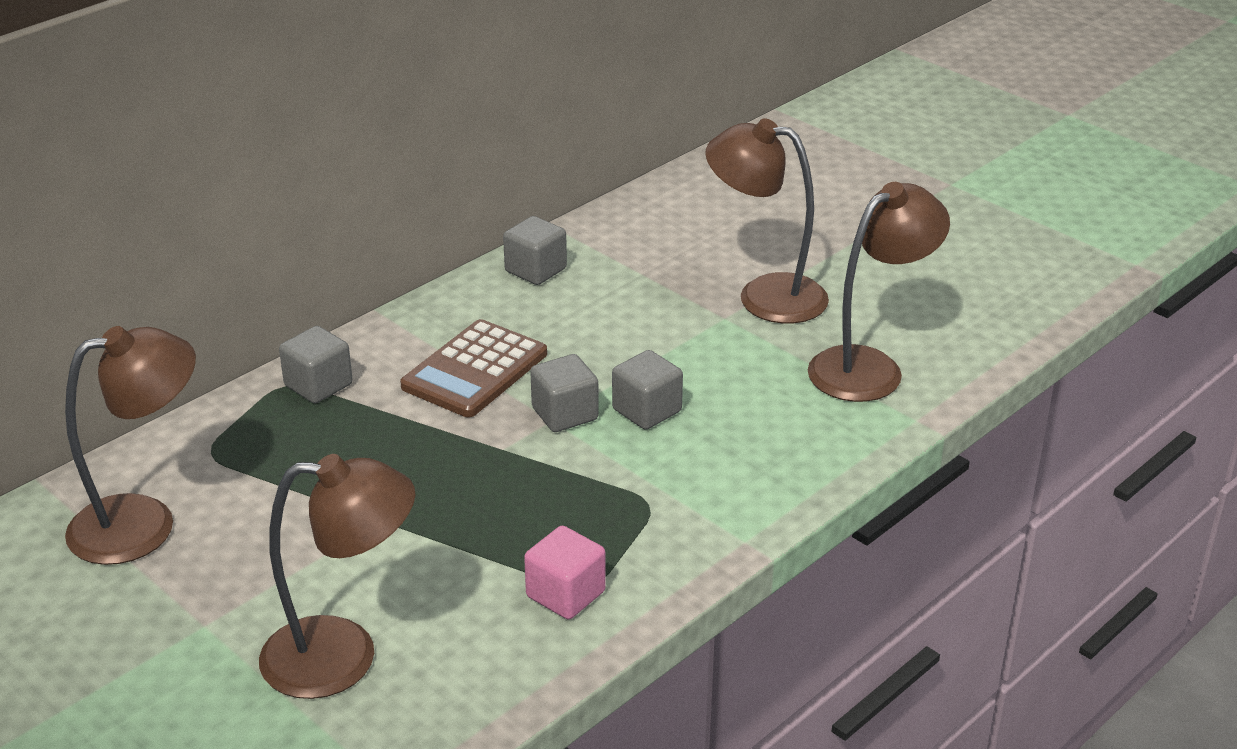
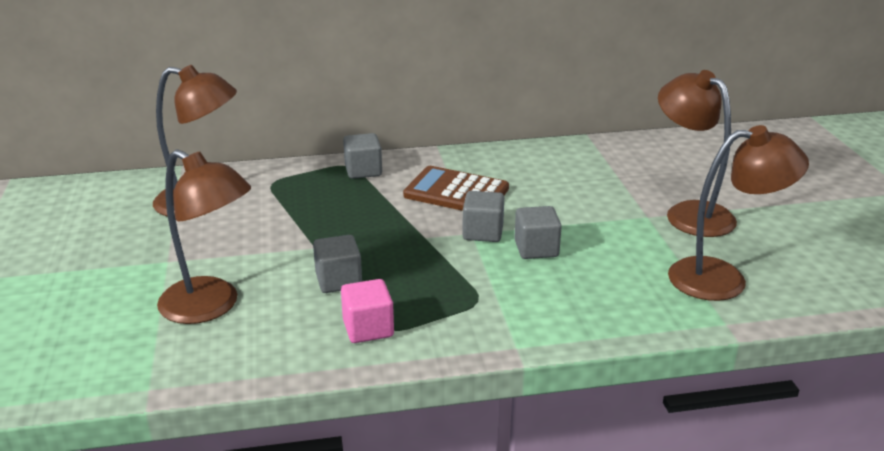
camera: 35 degrees right, 5 degrees down
brown calculator [400,319,547,417] -> brown calculator turned 45 degrees clockwise [403,166,509,211]
grey cube [503,216,567,285] -> grey cube moved to [313,235,362,293]

